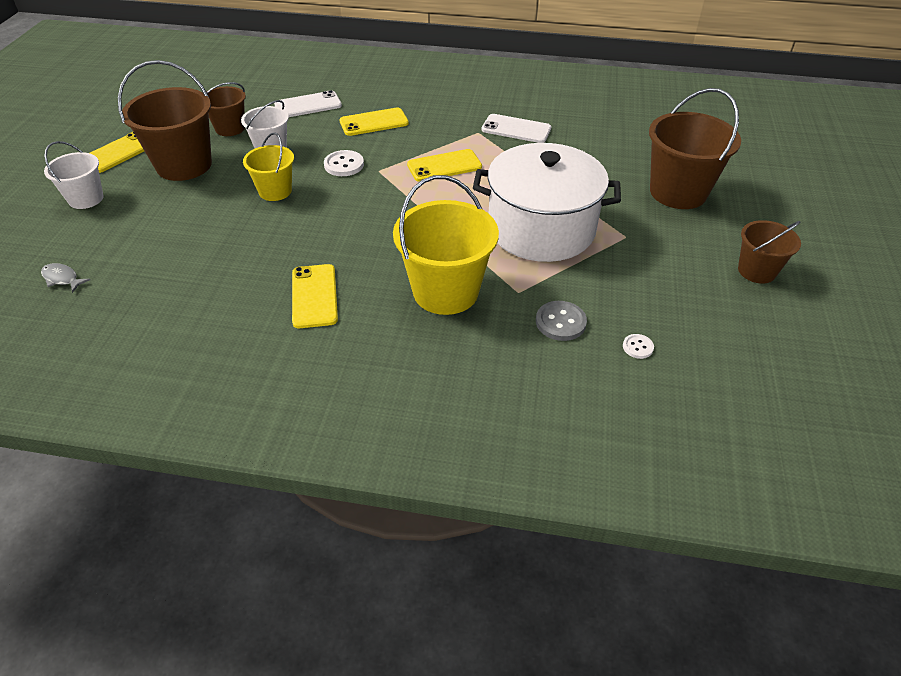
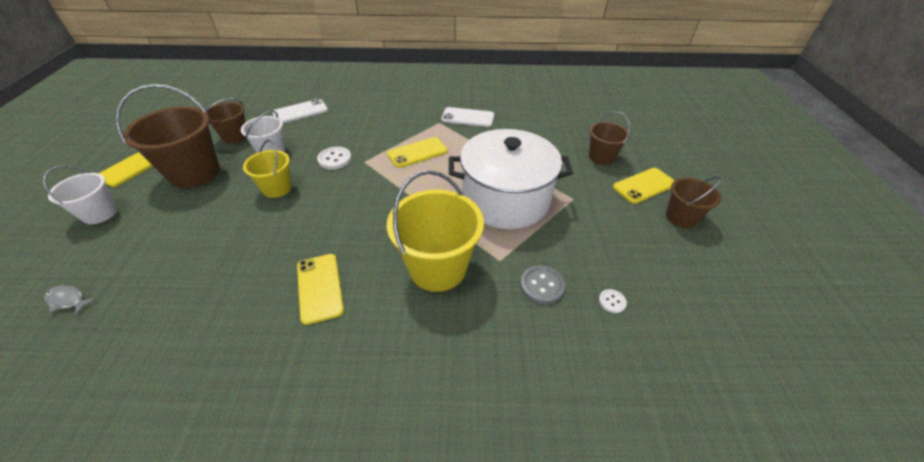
camera: 10 degrees left, 0 degrees up
yellow phone [339,107,409,136] -> yellow phone moved to [613,168,675,204]
brown bucket [649,88,741,209] -> brown bucket [589,112,630,165], size x0.58

